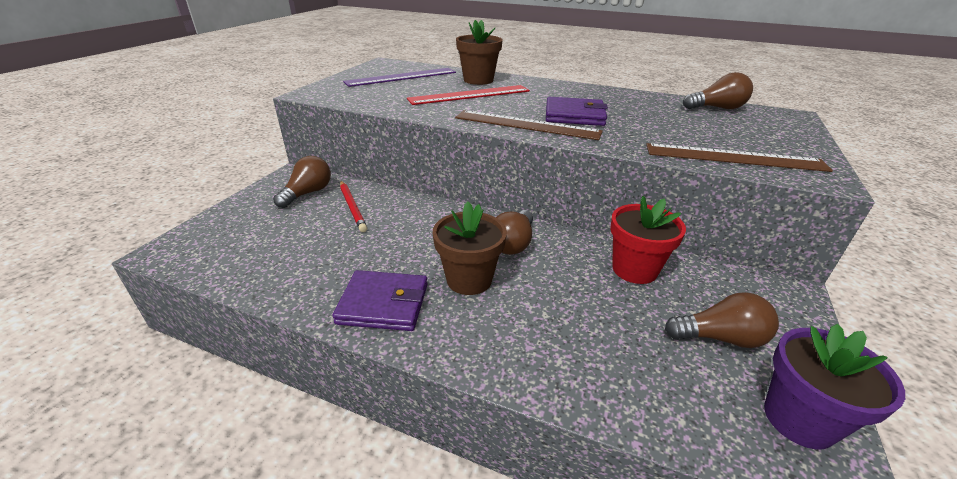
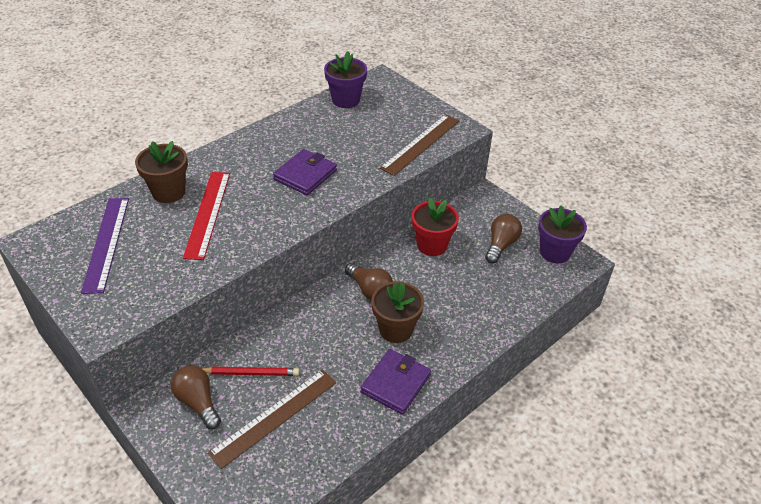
camera: 65 degrees left, 10 degrees up
brown ruler [455,110,603,140] -> brown ruler moved to [208,369,336,469]
brown light bulb [683,72,753,109] -> purple flower pot [324,51,367,108]

